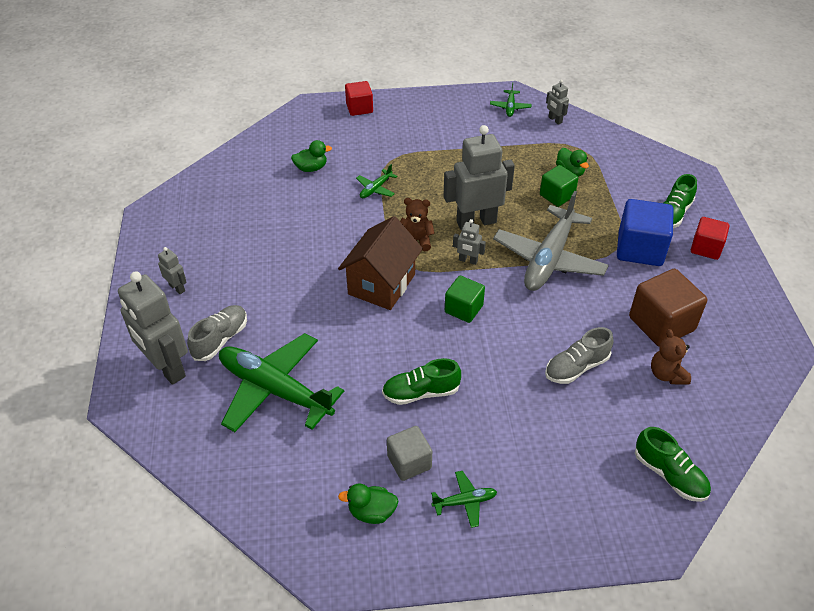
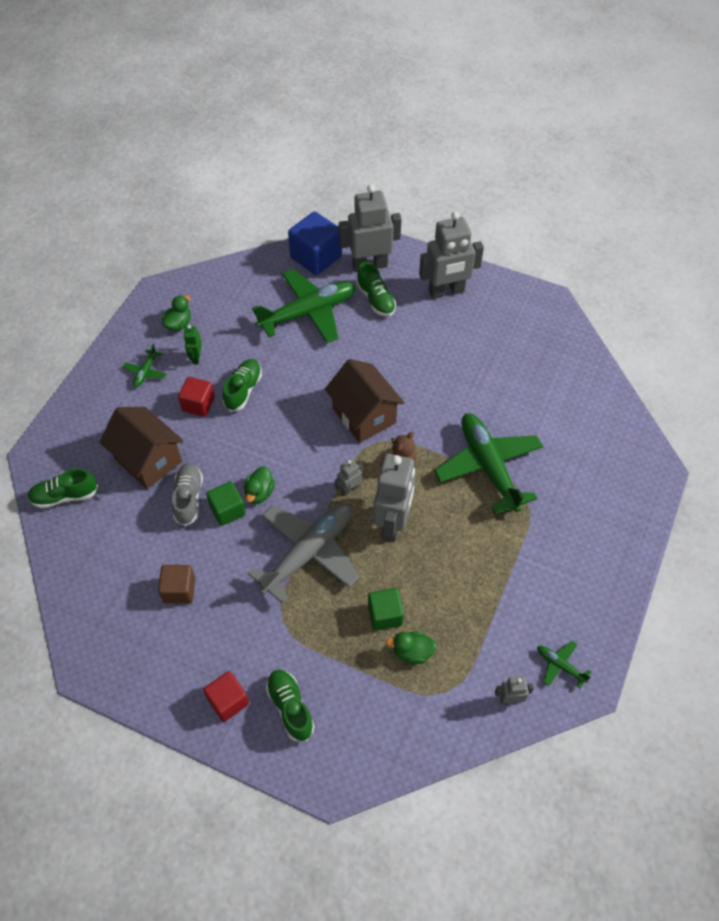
camera: 120 degrees right, 10 degrees up
grey robot [158,247,186,294] -> grey robot [419,211,484,299], size x2.21
grey shoe [187,305,247,361] -> green shoe [356,262,396,317]
green duck [291,140,332,172] -> green duck moved to [244,466,275,504]
red cube [345,81,373,116] -> red cube moved to [178,377,215,417]
green plane [356,164,398,198] -> green plane [434,413,543,514], size x2.34
grey cube [387,426,432,481] -> green robot [184,325,202,364]
green cube [445,276,485,323] -> green cube moved to [206,481,246,526]
grey plane [493,191,609,291] -> grey plane turned 75 degrees clockwise [247,503,360,604]
blue cube [617,199,674,266] -> blue cube moved to [288,211,342,275]
brown cube [629,269,707,347] -> brown cube [158,565,195,604], size x0.62
brown teddy bear [651,329,691,385] -> none
none -> brown house [99,407,183,489]

